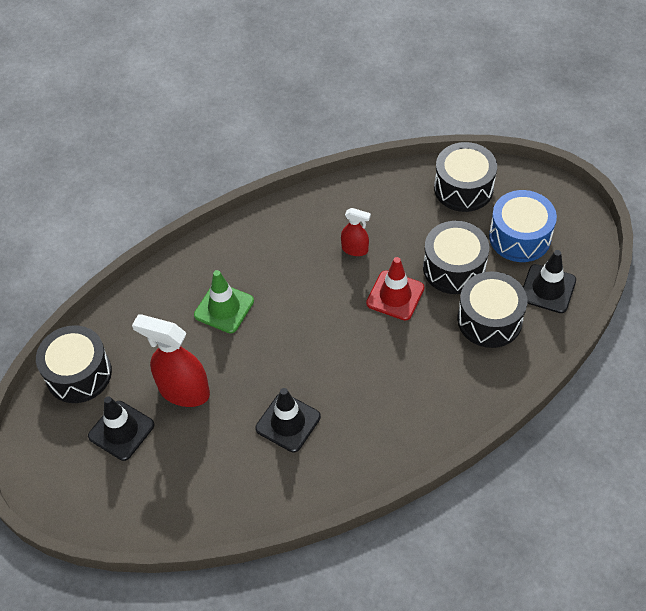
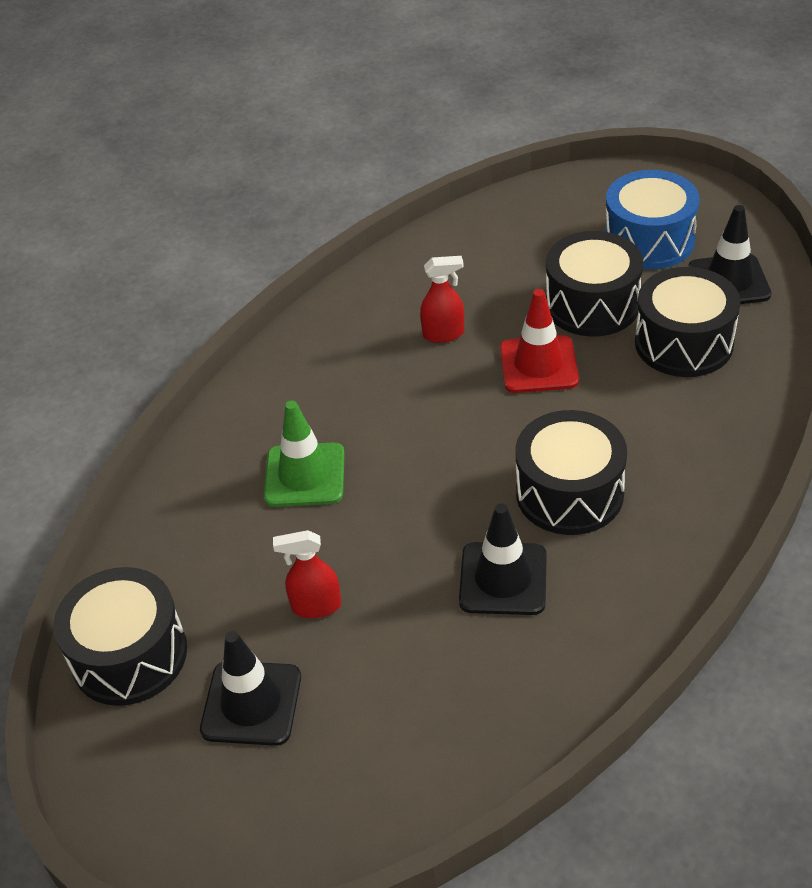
camera: 25 degrees left, 10 degrees down
red spray bottle [132,314,210,407] -> red spray bottle [273,530,341,618], size x0.54
black drum [434,142,497,212] -> black drum moved to [515,410,627,535]

